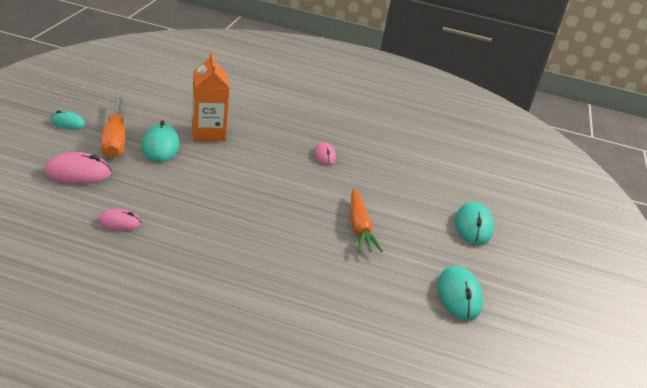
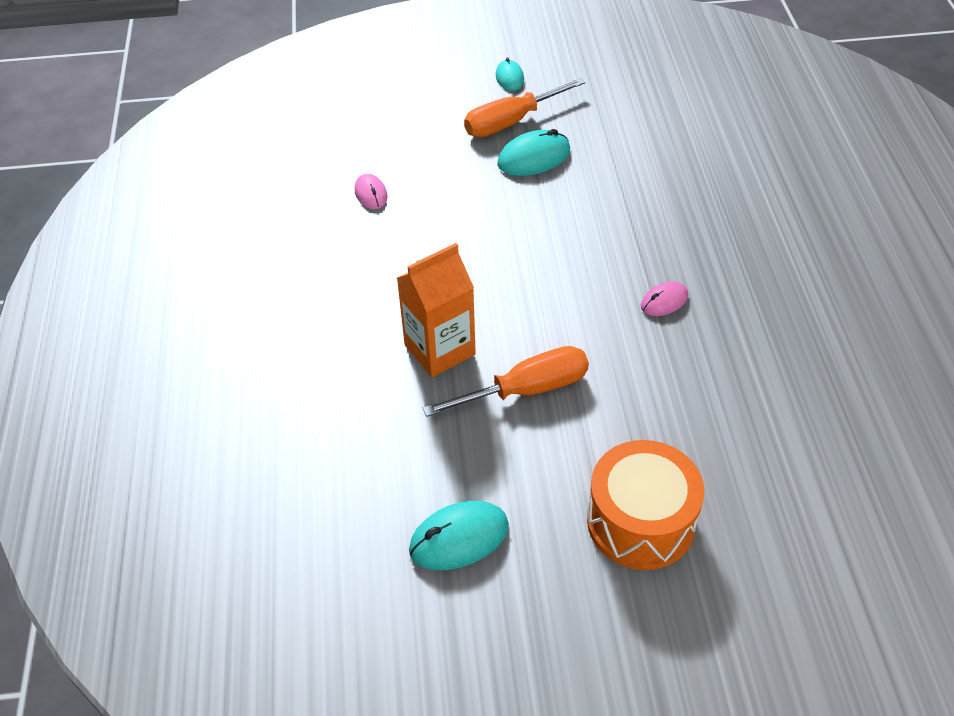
camera: 75 degrees right, 15 degrees up
pink mouse [44,152,111,184] -> none
orange carton [192,51,230,142] -> orange carton moved to [397,243,476,377]
orange carrot [350,188,383,252] -> orange screwdriver [423,346,589,417]
turquoise mouse [455,201,494,245] -> orange drum [587,440,704,570]

